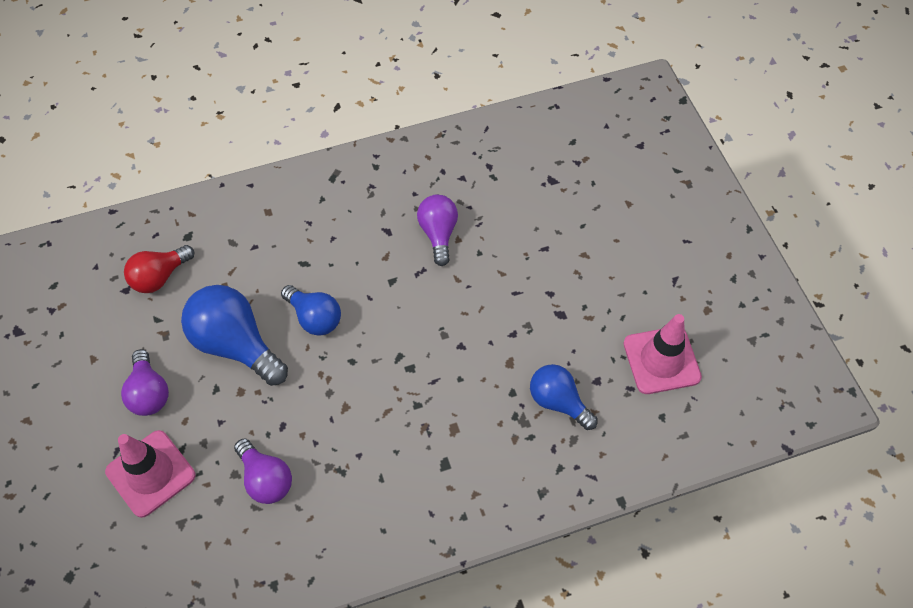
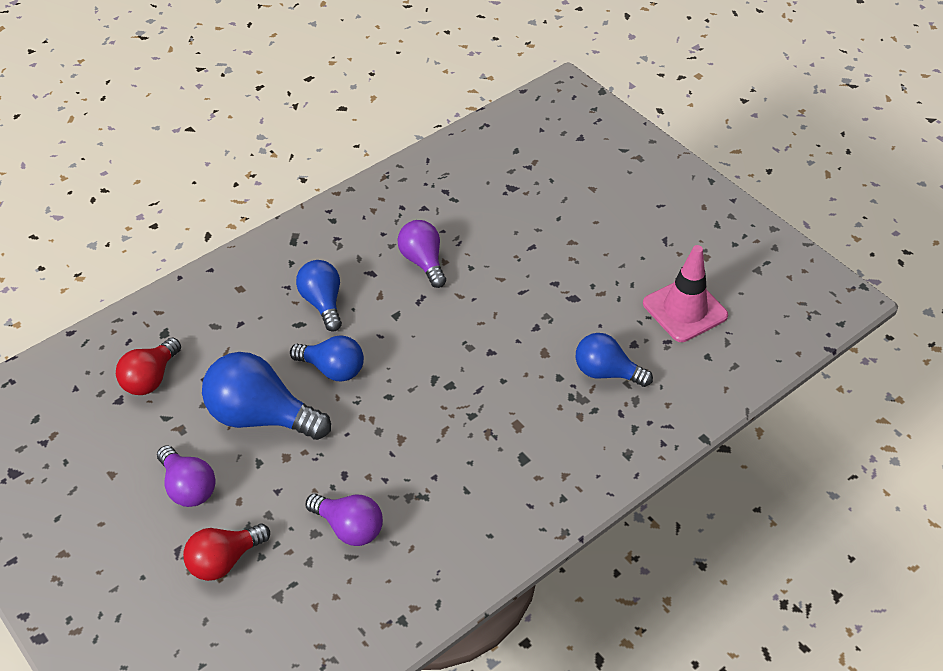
camera: 20 degrees left, 10 degrees down
pink traffic cone [105,430,195,518] -> red light bulb [183,524,270,581]
none -> blue light bulb [296,260,342,332]

